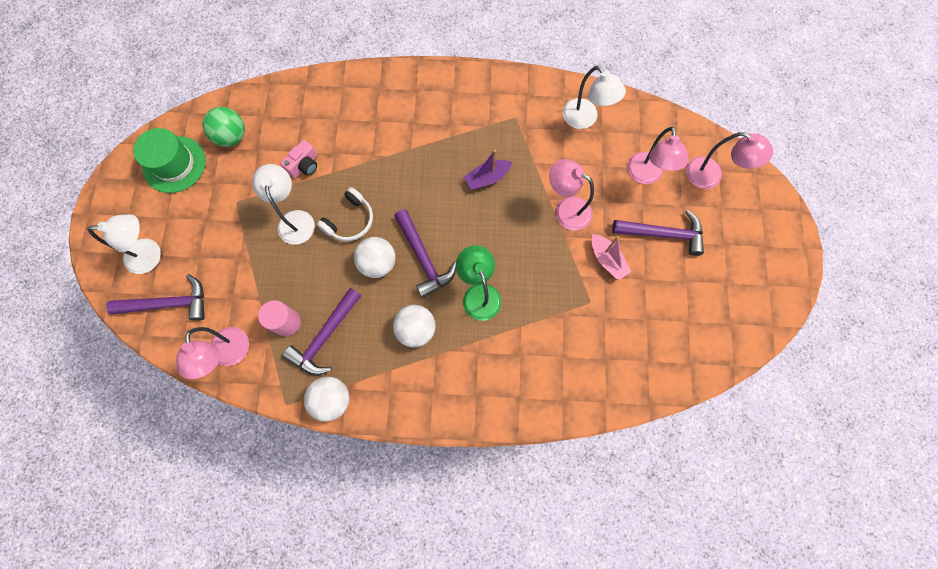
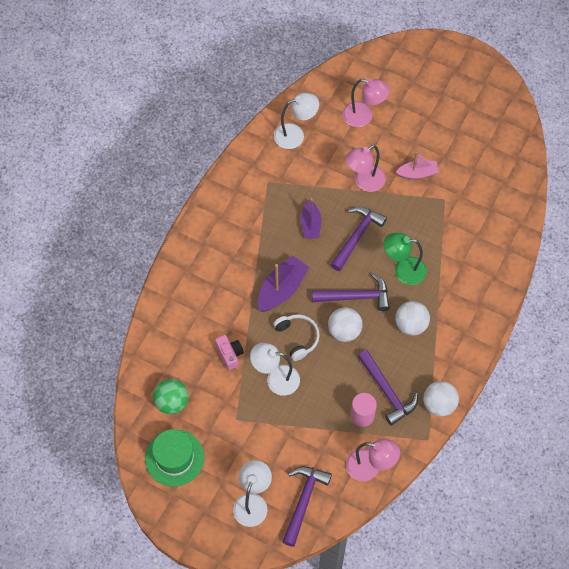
camera: 65 degrees left, 10 degrees down
purple hammer [612,210,704,256] -> purple hammer moved to [330,206,387,271]
pink lamp [686,132,773,189] -> none
none -> purple boat [258,255,309,312]

